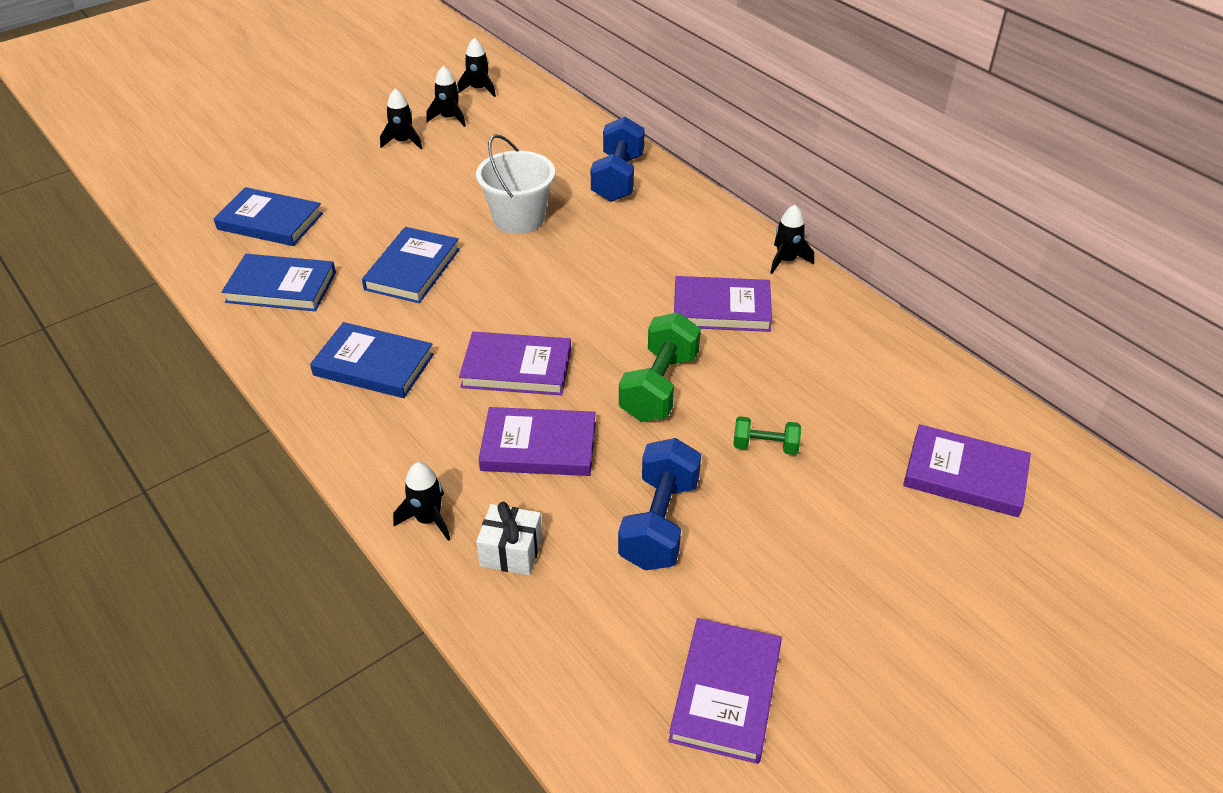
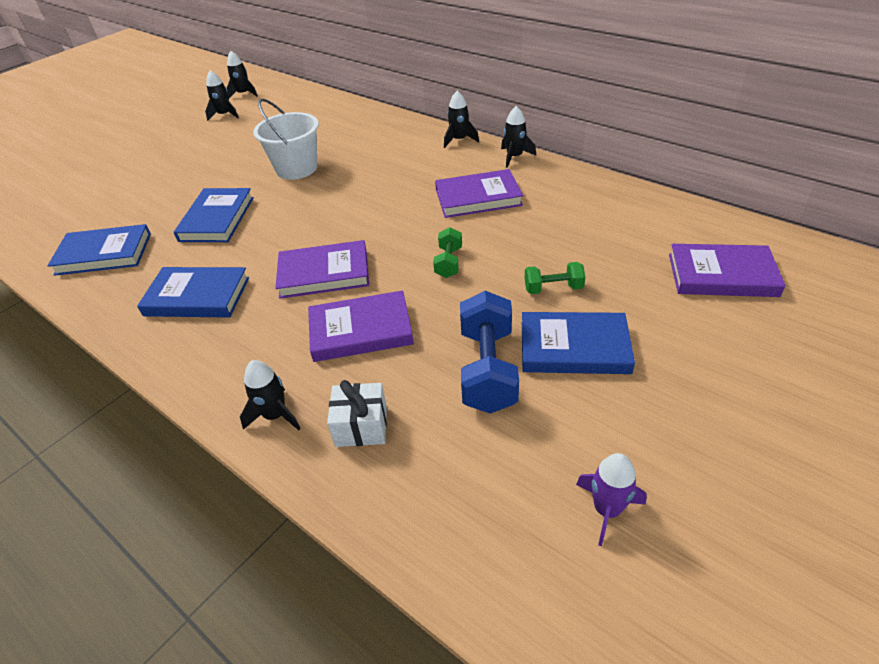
camera: 10 degrees left, 0 degrees up
blue book [214,187,323,246] -> blue book moved to [522,312,635,374]
black rocket [380,89,422,149] -> black rocket moved to [444,91,479,148]
blue dumbbell [591,117,645,202] -> none
green dumbbell [619,312,701,422] -> green dumbbell [433,227,462,278], size x0.54
purple book [669,618,782,764] -> purple rocket [576,453,647,546]

